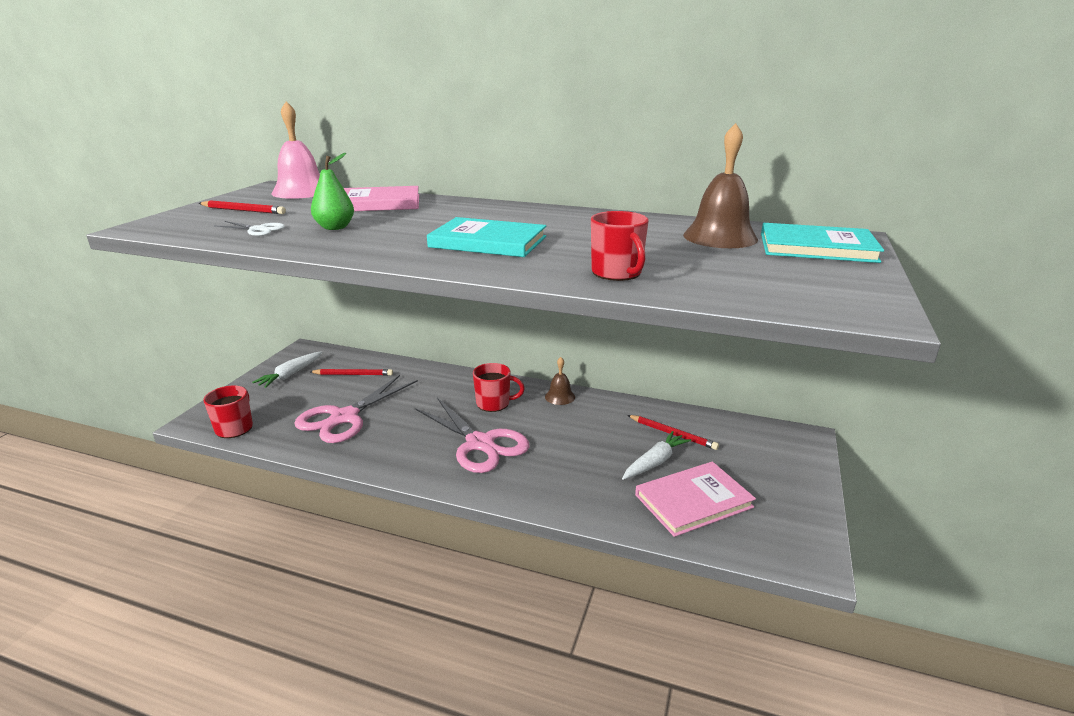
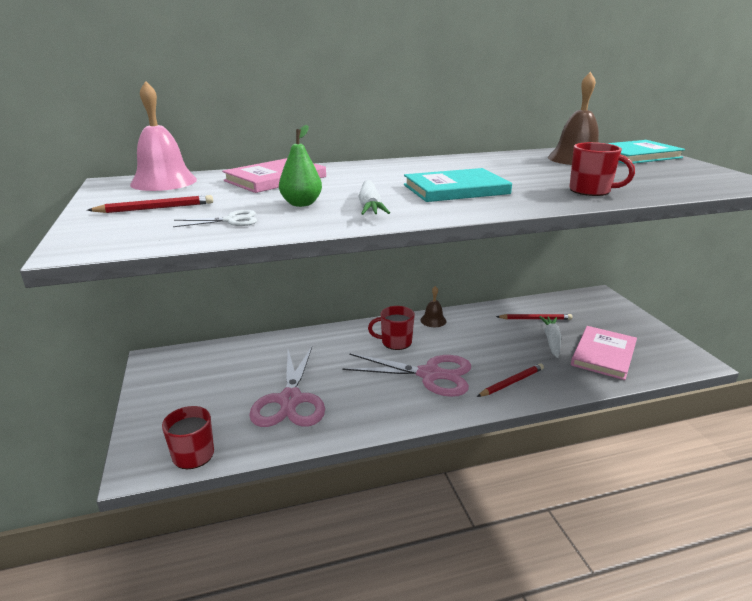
camera: 35 degrees left, 0 degrees up
white carrot [252,351,323,388] -> white carrot moved to [358,180,390,215]
red pencil [310,369,393,376] -> red pencil moved to [477,363,544,397]
red mug [473,363,525,412] -> red mug turned 150 degrees counterclockwise [368,306,415,350]

